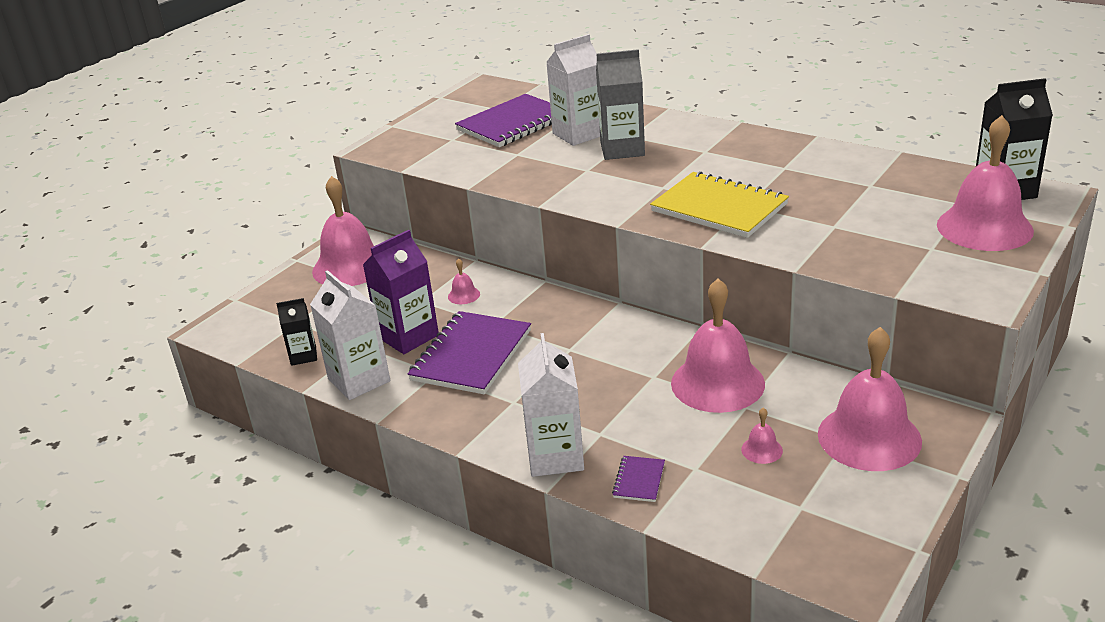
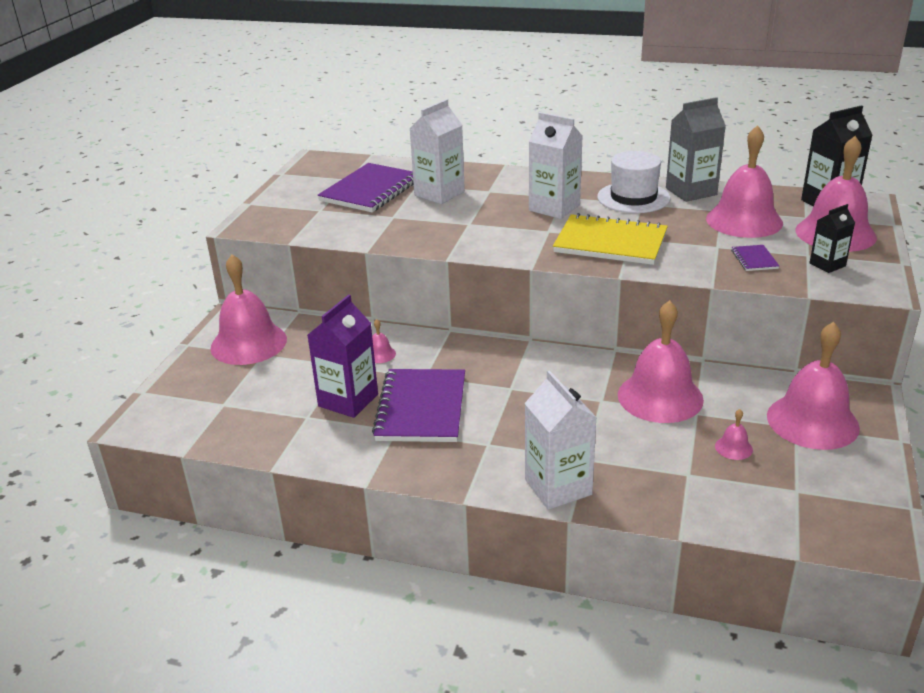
camera: 20 degrees left, 0 degrees up
black carton [276,298,317,366] -> black carton moved to [810,204,855,273]
white carton [310,270,390,400] -> white carton moved to [529,112,582,219]
grey carton [596,49,645,160] -> grey carton moved to [666,97,726,202]
purple notebook [612,456,665,502] -> purple notebook moved to [731,245,779,271]
none -> white hat [597,151,670,213]
none -> pink bell [706,125,783,238]

